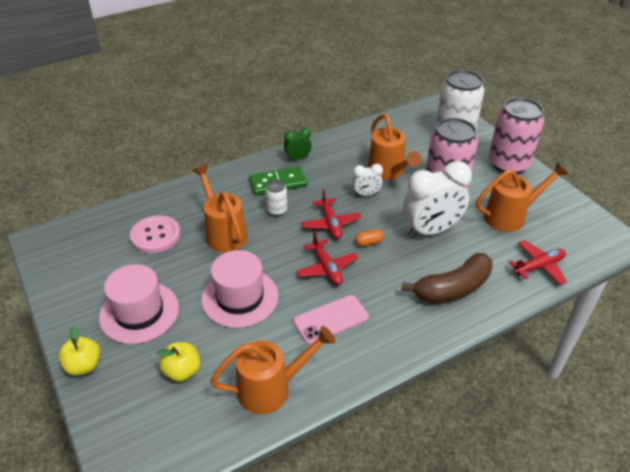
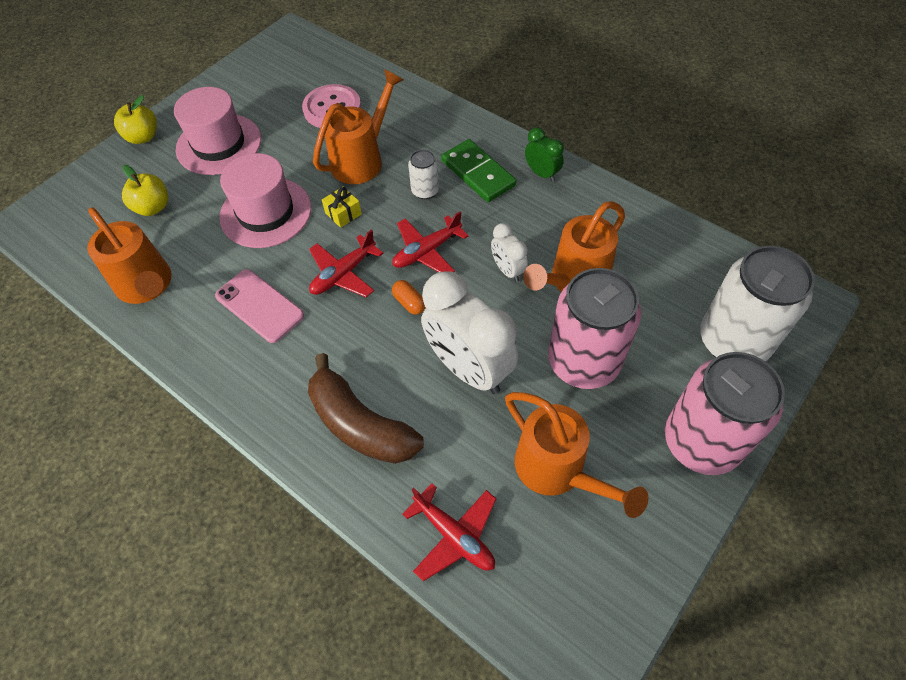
camera: 70 degrees right, 15 degrees up
none -> yellow gift [322,187,362,228]

